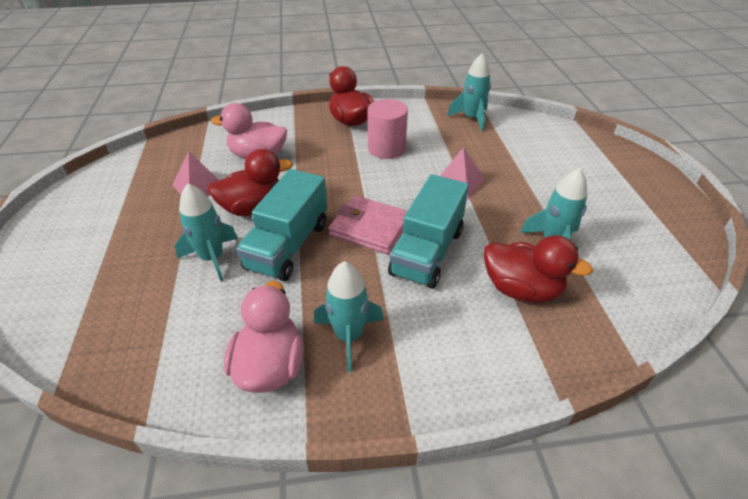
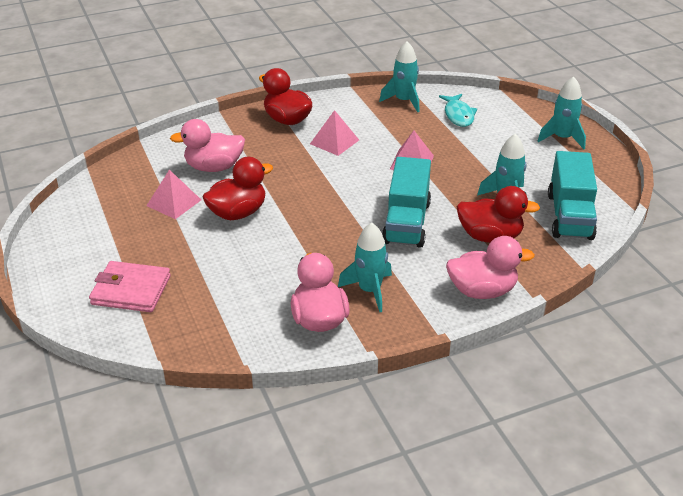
camera: 15 degrees left, 5 degrees down
turquoise rocket [175,183,238,282] -> turquoise rocket moved to [537,76,586,149]
turquoise truck [236,169,327,281] -> turquoise truck moved to [548,151,597,240]
pink wallet [328,195,407,255] -> pink wallet moved to [89,261,171,312]
pink cylinder [367,99,408,159] -> pink pyramid [310,110,359,156]
none -> turquoise fish [439,94,477,127]
none -> pink duck [446,236,535,299]

